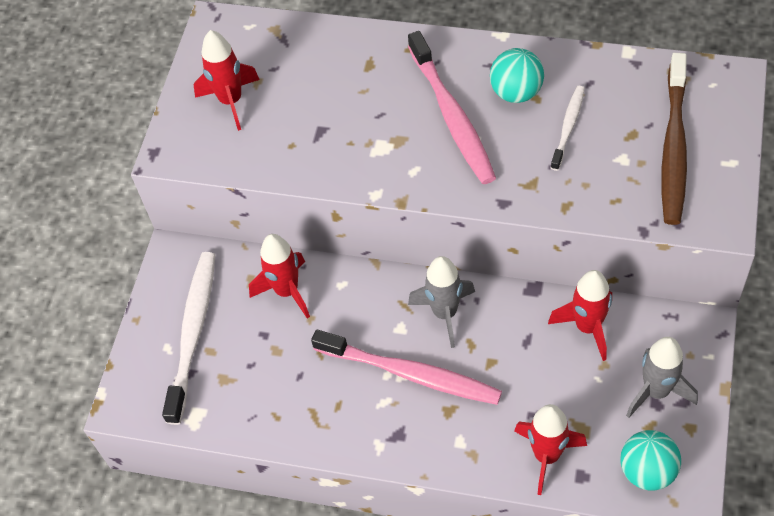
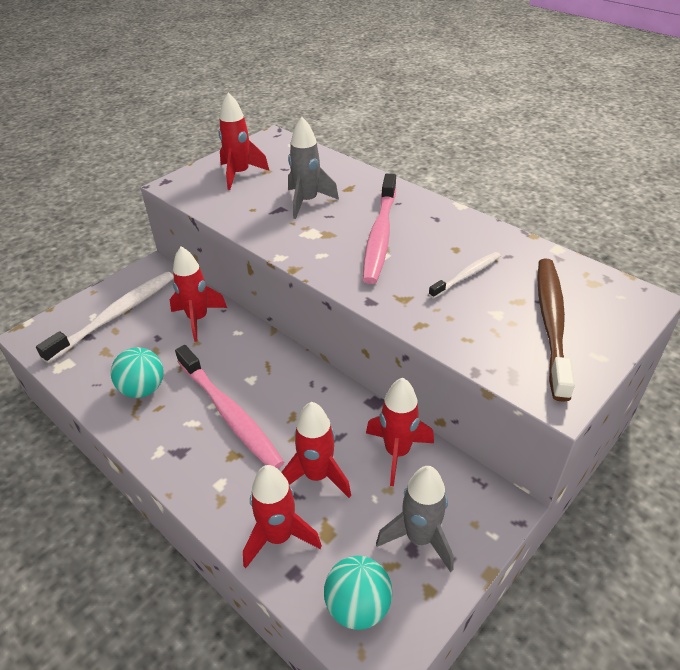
camera: 25 degrees right, 15 degrees down
grey rocket [408,256,475,348] -> grey rocket moved to [288,117,339,219]
turquoise ball [490,48,544,103] -> turquoise ball moved to [111,347,164,398]
brown toothbrush [662,53,687,225] -> brown toothbrush turned 150 degrees clockwise [537,258,575,402]
none -> red rocket [281,402,351,498]

